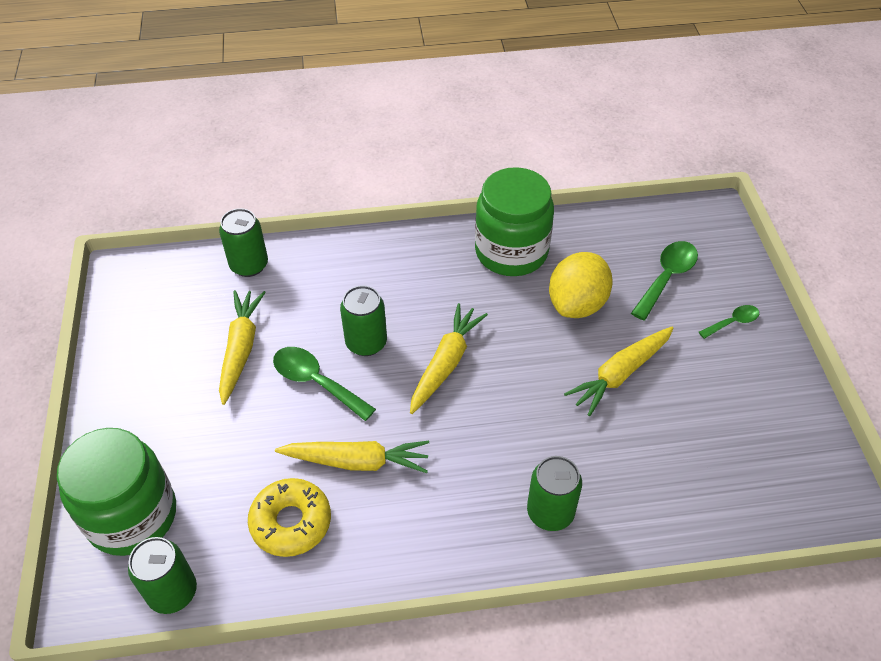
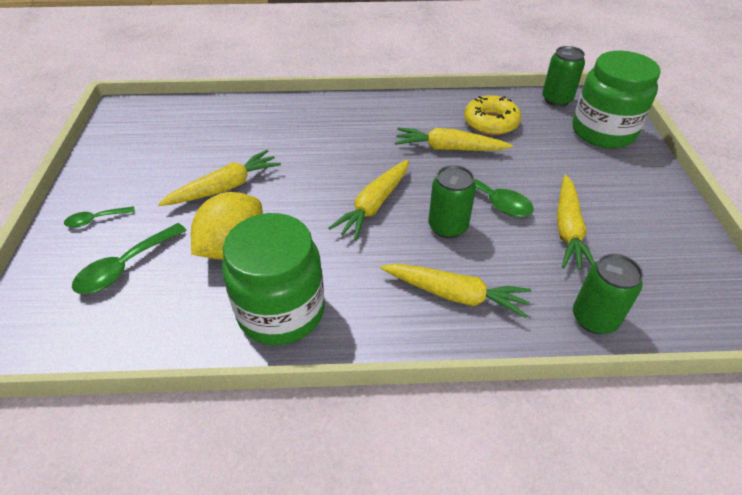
camera: 175 degrees left, 5 degrees down
green can [527,456,582,531] -> none
none -> yellow carrot [381,264,531,318]

